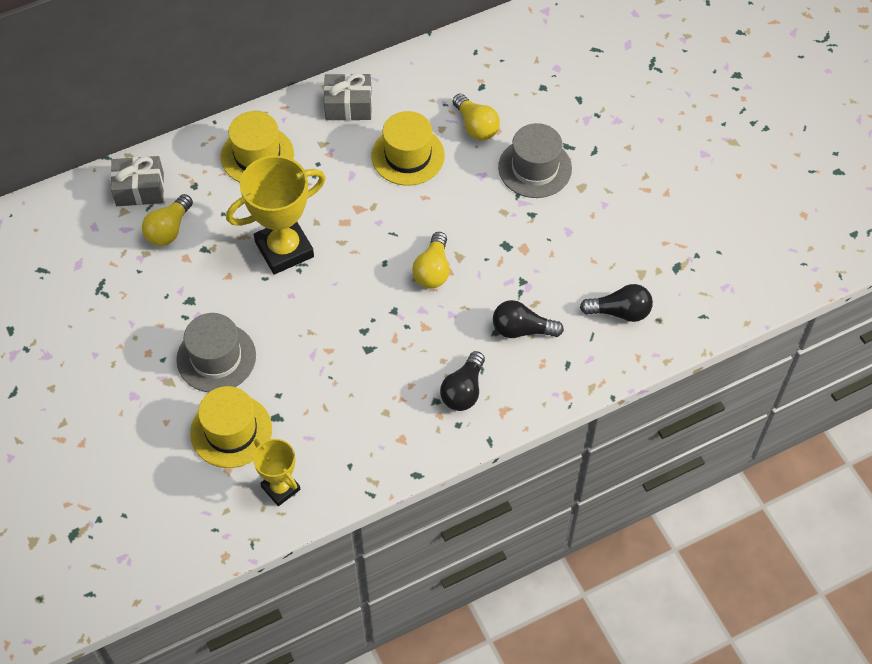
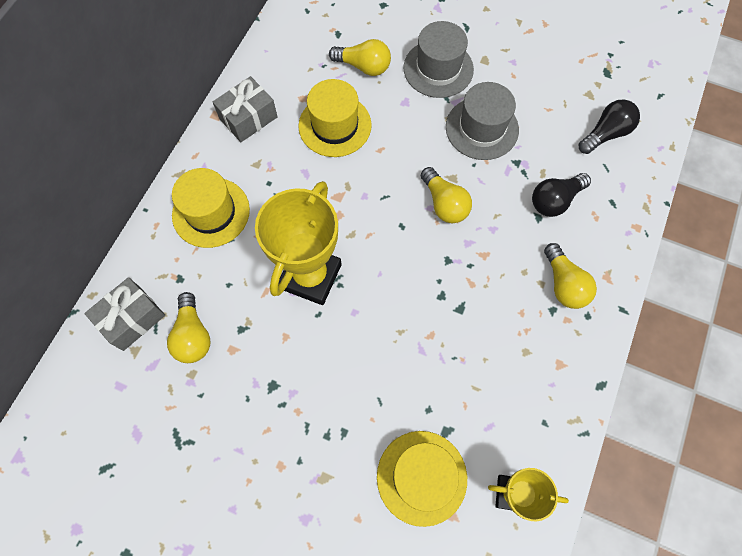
camera: 40 degrees left, 10 degrees up
grey hat [176,313,256,392] -> grey hat moved to [446,82,519,160]
black light bulb [440,351,485,411] -> yellow light bulb [544,243,597,309]

